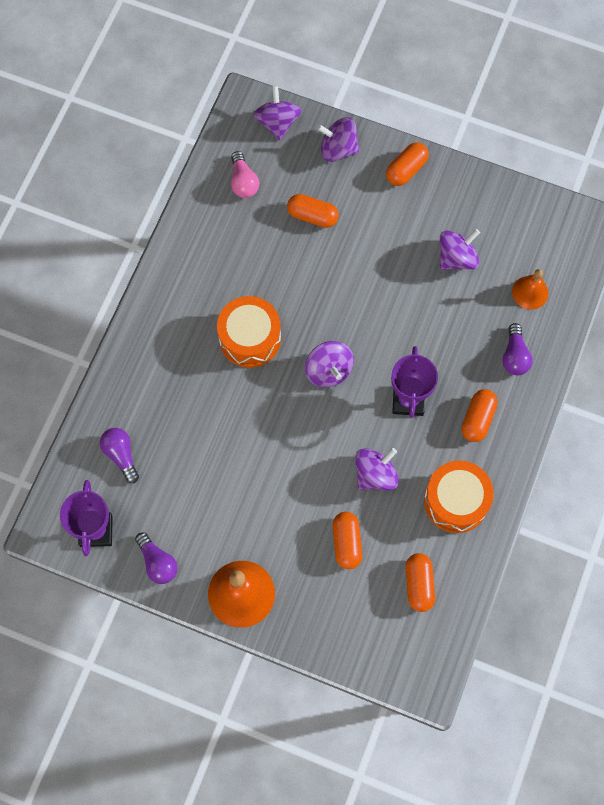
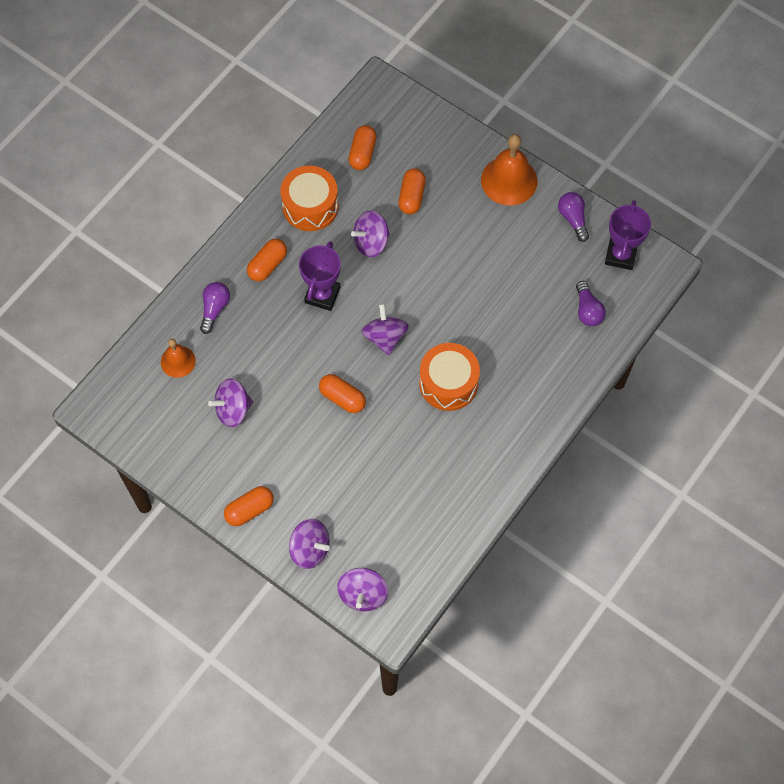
camera: 165 degrees left, 5 degrees down
pink light bulb [231,151,259,198] -> none
orange capsule [287,194,339,228] -> orange capsule moved to [319,374,366,413]

